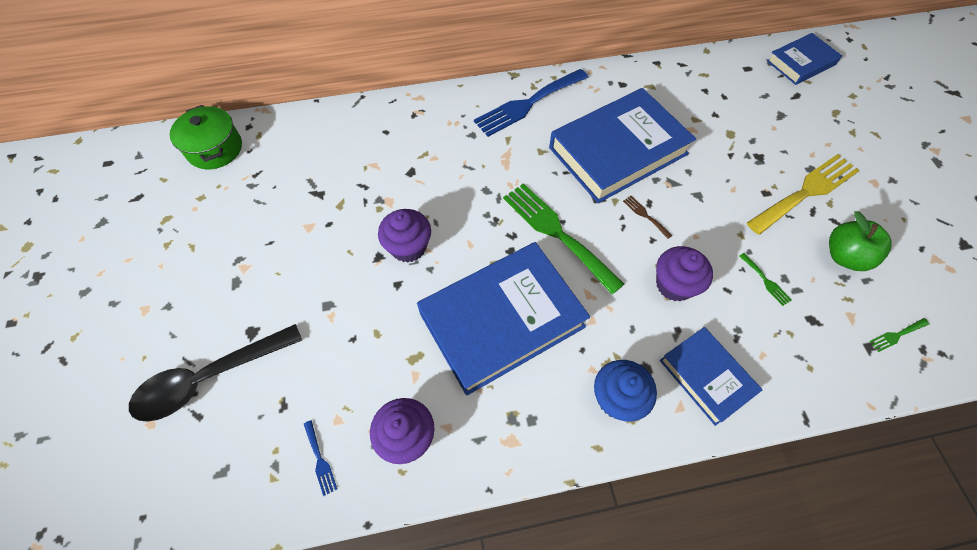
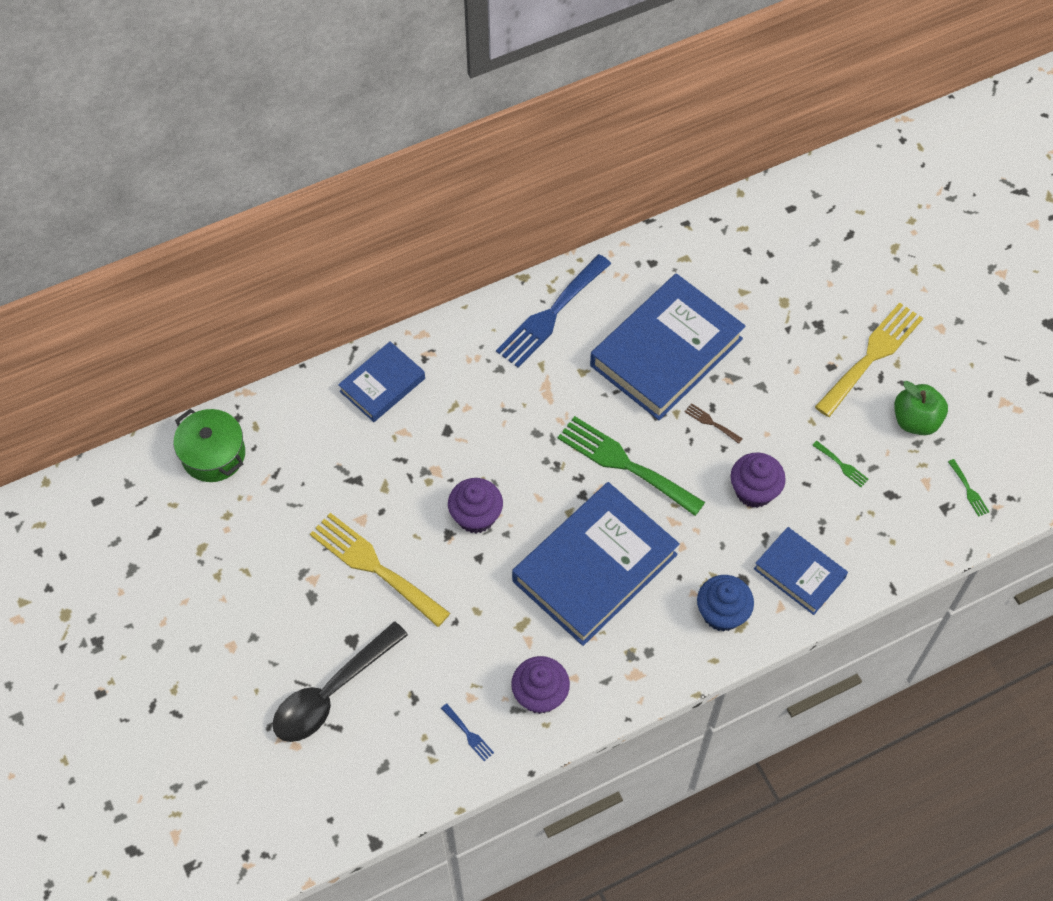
camera: 15 degrees left, 0 degrees up
blue book [767,33,842,85] -> blue book moved to [338,341,425,422]
green fork [870,318,929,352] -> green fork turned 75 degrees counterclockwise [948,459,989,517]
none -> yellow fork [310,513,450,627]

